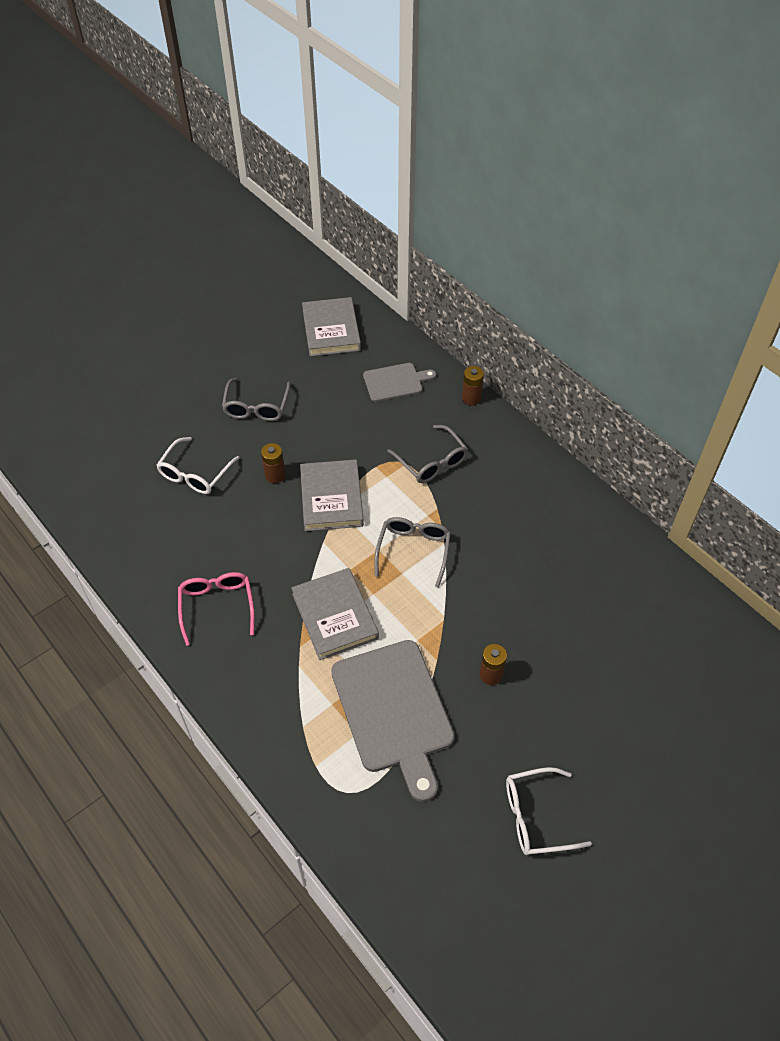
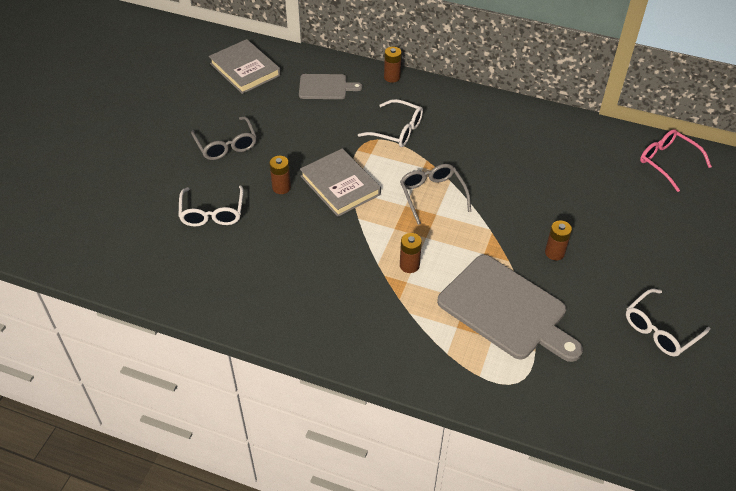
camera: 30 degrees left, 5 degrees down
pink glasses [178,572,255,646] -> pink glasses moved to [640,129,712,192]
grey book [291,568,379,660] -> brown battery [400,233,422,273]
grey cutting board [363,363,436,402] -> grey cutting board turned 45 degrees clockwise [299,74,363,99]
grey glasses [387,425,468,483] -> white glasses [358,99,423,147]

